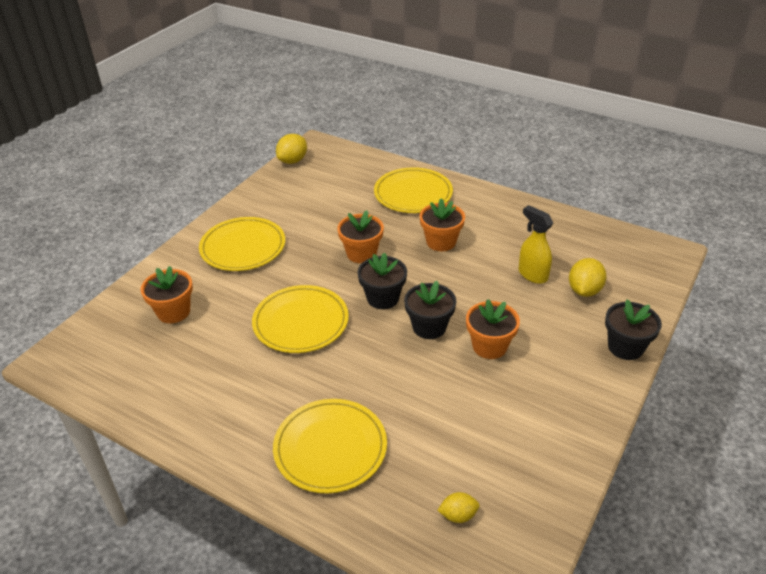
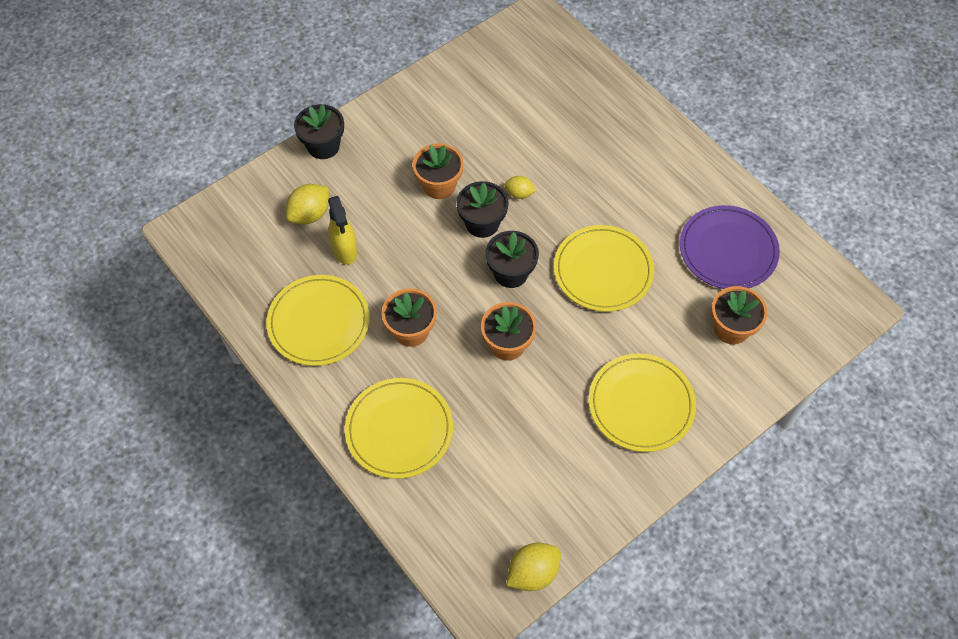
camera: 160 degrees left, 20 degrees up
yellow plate [273,399,387,494] -> yellow plate moved to [266,275,370,366]
yellow lemon [437,492,480,523] -> yellow lemon moved to [504,176,537,199]
none -> purple plate [680,205,780,289]

